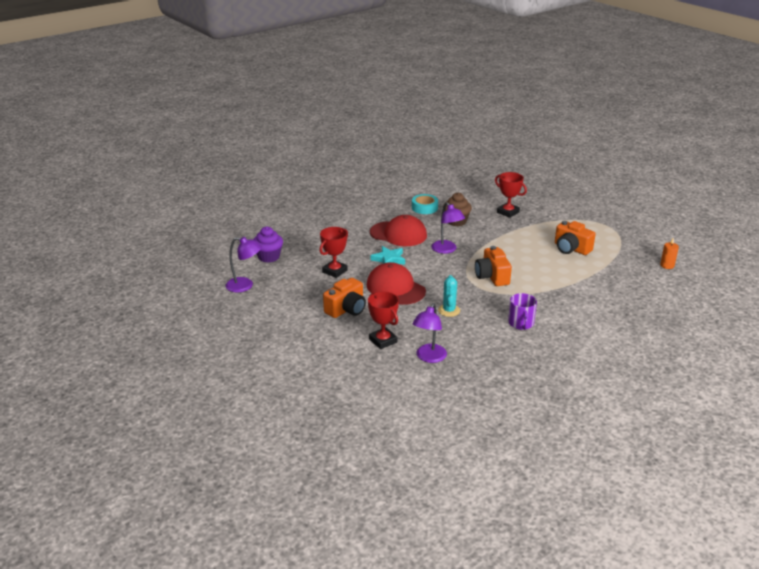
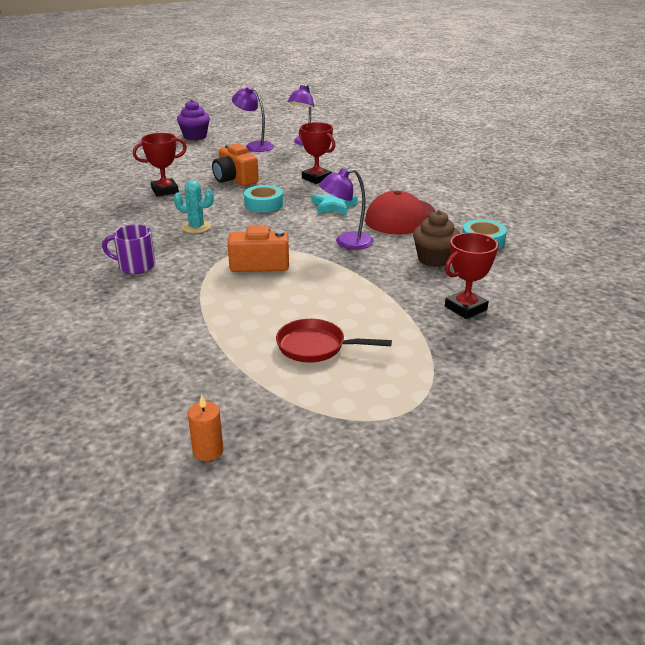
camera: 100 degrees right, 0 degrees up
purple cupcake [253,227,283,263] -> purple cupcake moved to [177,100,210,140]
red cap [367,262,426,305] -> turquoise tape [244,185,283,213]
purple lamp [413,303,447,363] -> purple lamp moved to [232,86,274,152]
orange camera [555,221,596,255] -> red pan [276,319,392,363]

